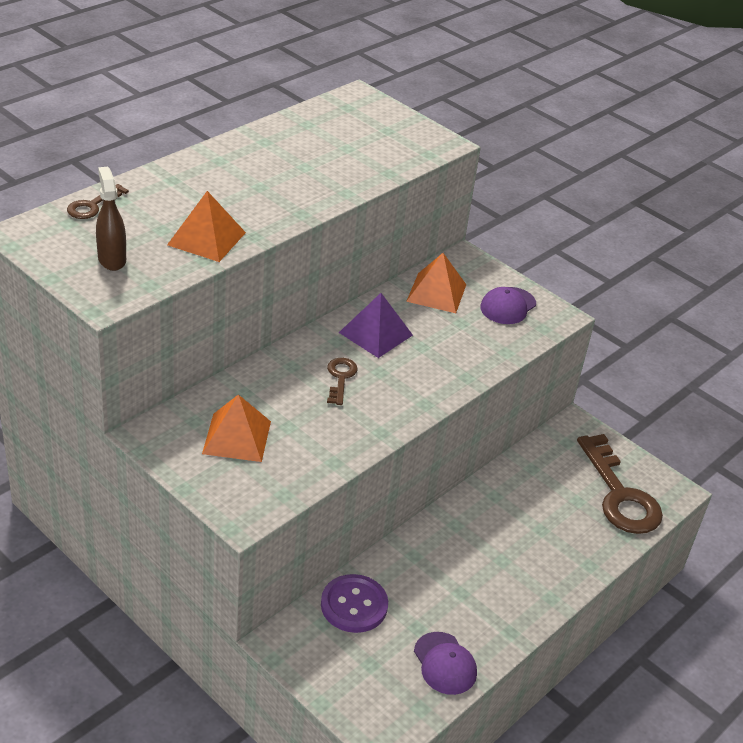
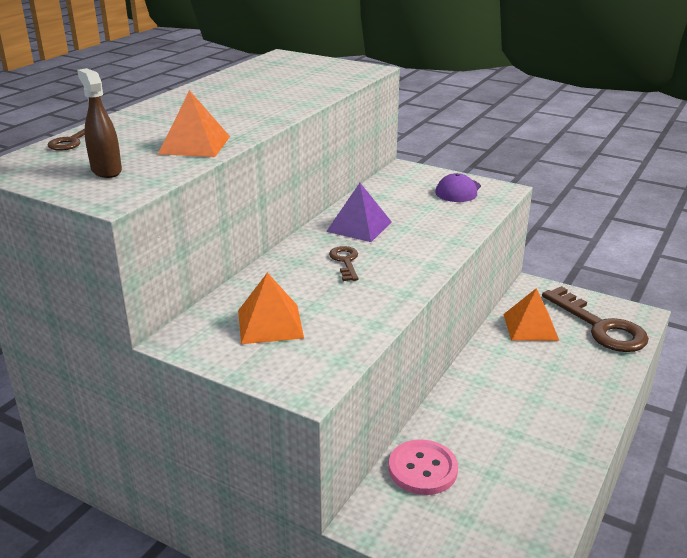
camera: 10 degrees left, 10 degrees down
purple button [321,574,388,633] -> pink button [389,440,458,495]
orange pyramid [406,253,466,313] -> orange pyramid moved to [503,288,559,341]
purple cap [414,632,477,695] -> none

